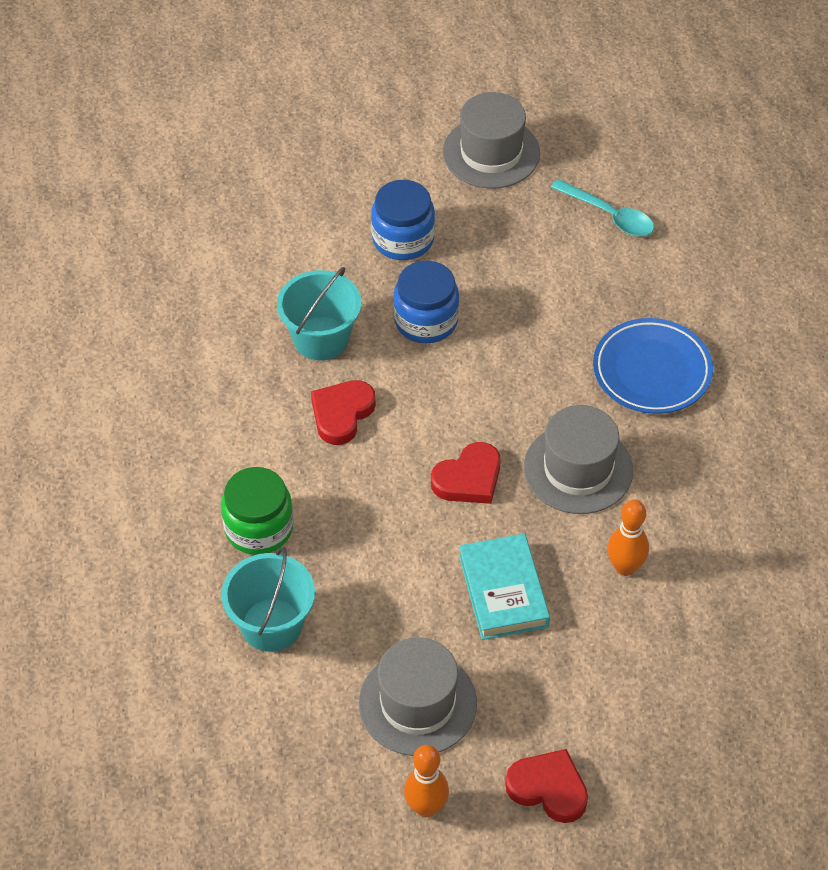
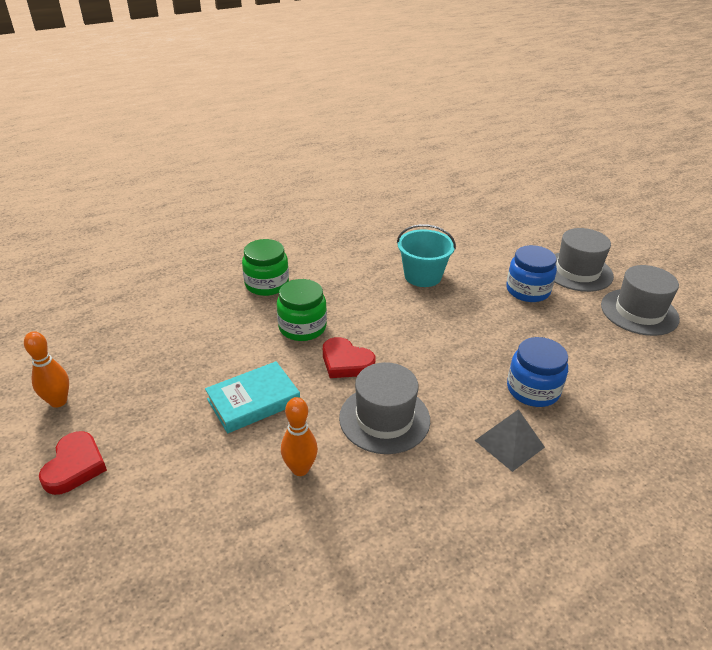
camera: 70 degrees right, 15 degrees down
turquoise bucket [221,547,315,652] -> none
red heart [311,380,376,445] -> none
grey hat [359,637,477,756] -> grey hat moved to [554,228,614,292]
blue jar [393,261,459,343] -> blue jar moved to [507,337,568,407]
turquoise spoon [551,179,654,236] -> none
blue plate [593,318,713,414] -> grey pyramid [475,409,545,472]
none -> green jar [277,279,327,341]

